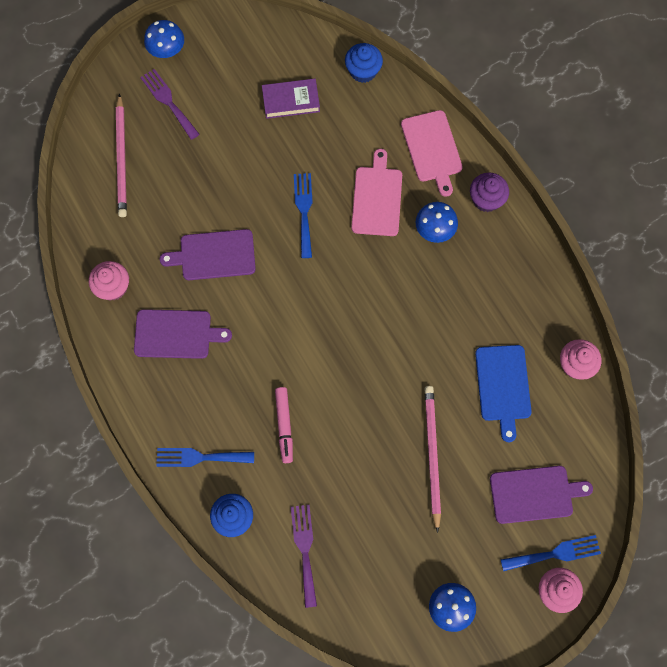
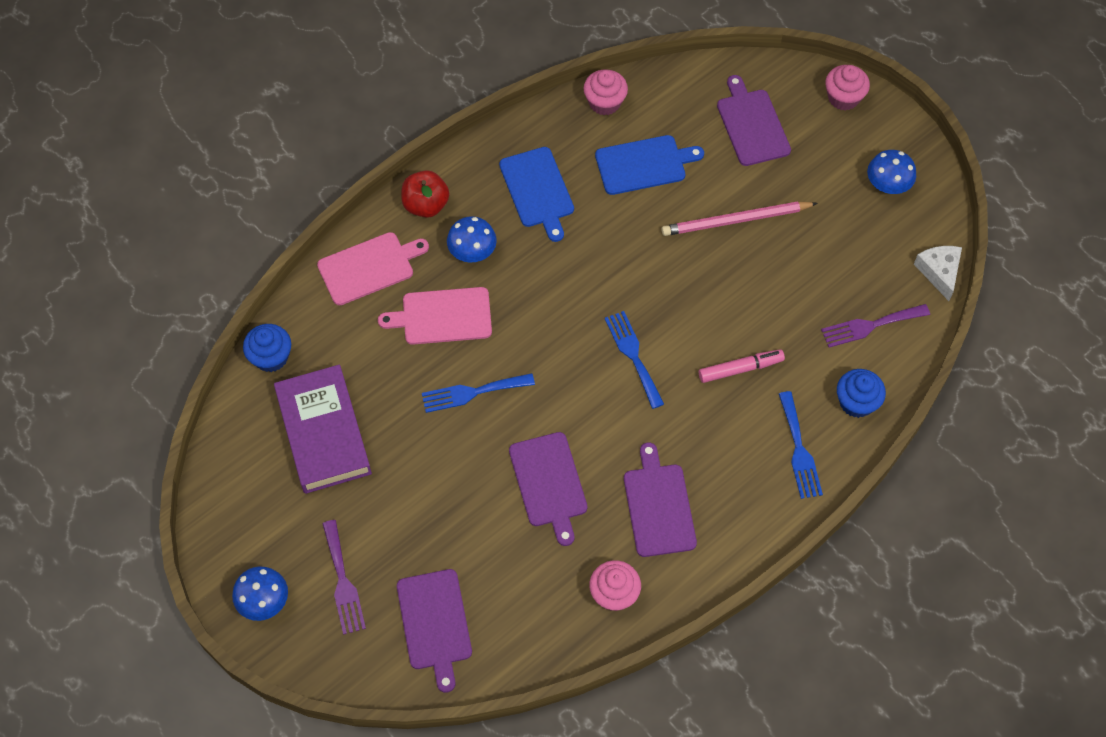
camera: 100 degrees left, 10 degrees down
pink pencil [116,94,127,217] -> purple cutting board [397,569,472,693]
purple fork [140,69,200,140] -> purple fork turned 60 degrees counterclockwise [322,520,366,635]
purple book [262,78,320,119] -> purple book [274,364,372,494], size x1.65
purple cupcake [470,172,509,212] -> red apple [401,170,449,218]
blue fork [501,535,601,571] -> blue fork moved to [605,311,664,409]
none -> blue cutting board [499,147,574,242]
none -> white cheese [914,246,962,301]

